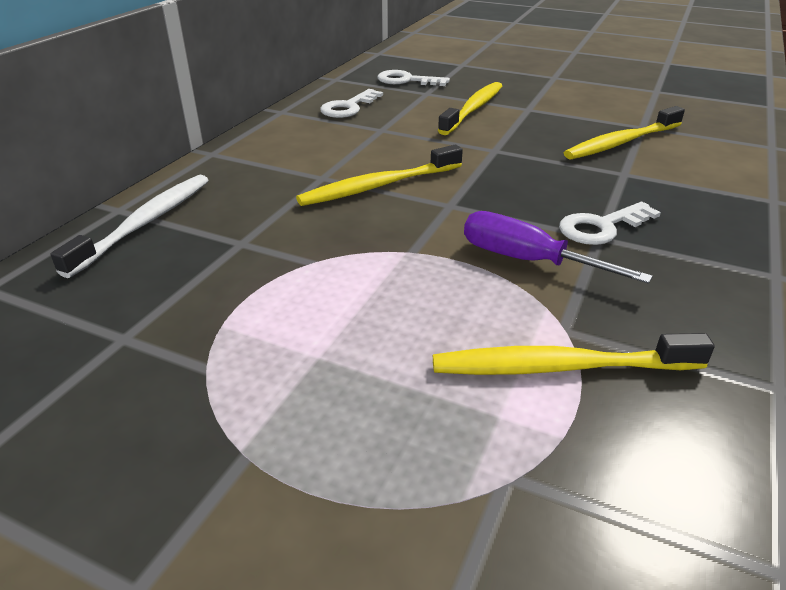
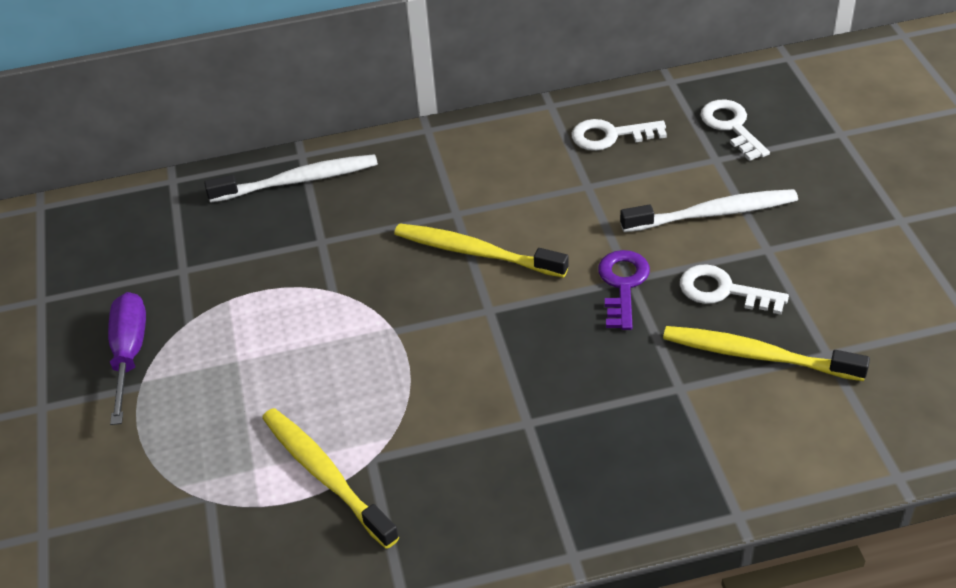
camera: 55 degrees right, 10 degrees up
yellow toothbrush [438,82,502,135] -> white toothbrush [620,189,798,232]
purple screwdriver [464,211,653,284] -> purple screwdriver moved to [108,292,146,425]
white key [559,202,661,245] -> white key moved to [680,264,789,315]
none -> purple key [598,250,650,330]

